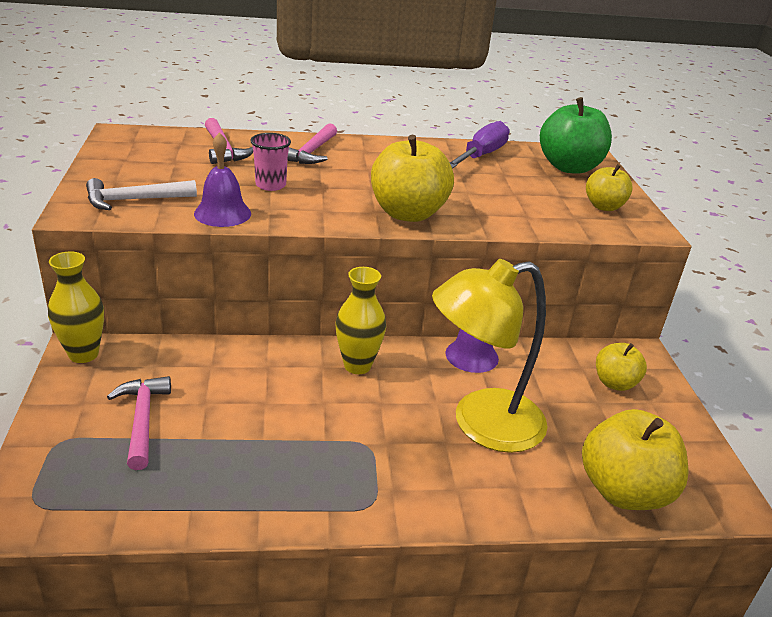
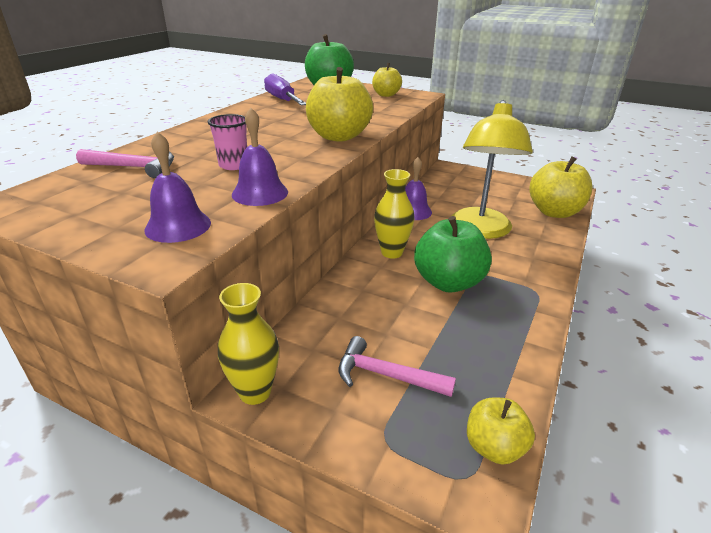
camera: 55 degrees left, 0 degrees up
white hammer [86,178,197,210] -> purple bell [144,131,211,243]
pink hammer [287,123,337,164] -> none
yellow apple [596,343,647,391] -> yellow apple moved to [467,397,535,465]
none -> green apple [414,216,492,293]

